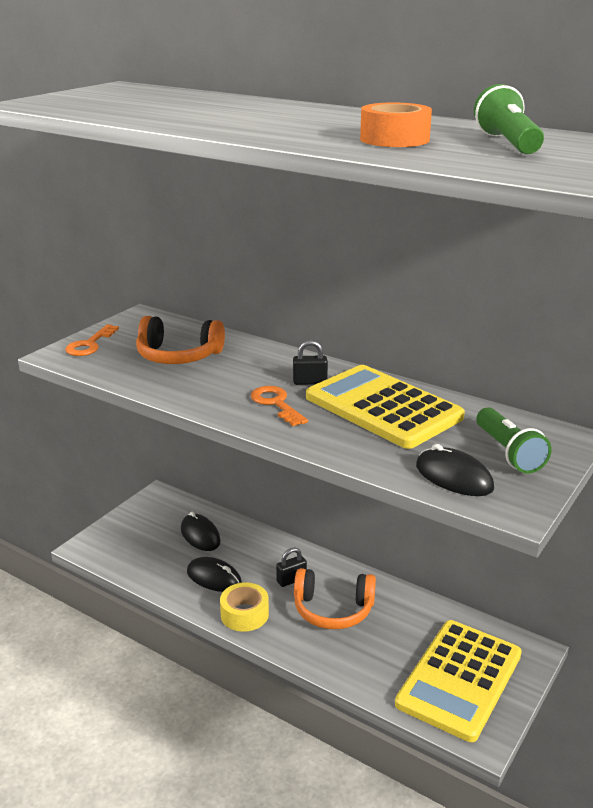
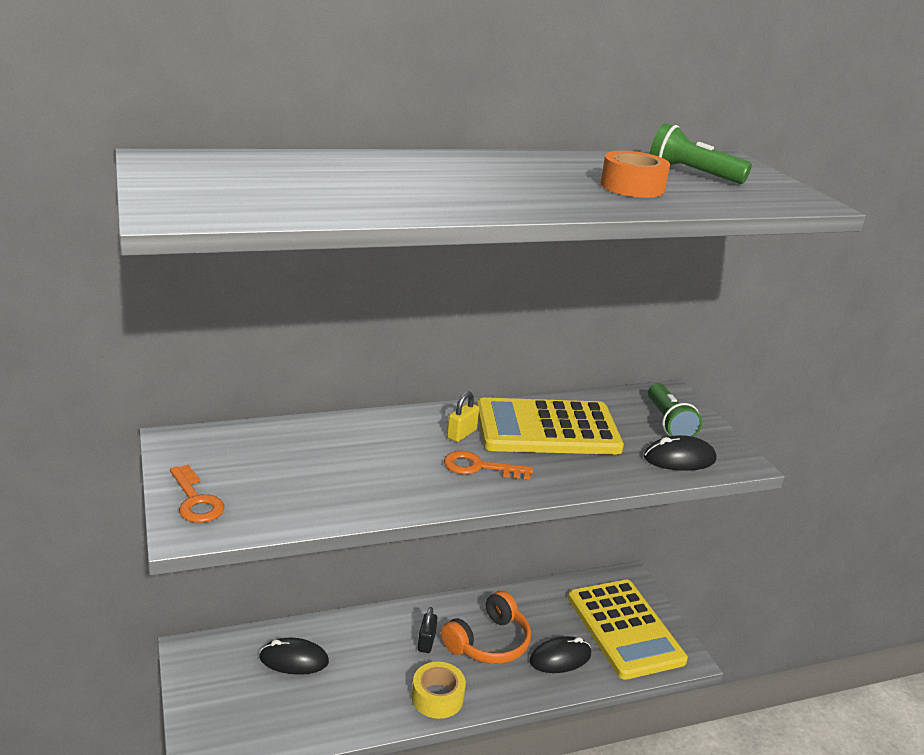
camera: 55 degrees left, 0 degrees up
orange headphones [136,316,225,364] -> none
black mouse [187,557,242,592] -> black mouse moved to [529,636,591,673]
black padlock [293,340,328,385] -> yellow padlock [447,391,479,442]
green flashlight [477,407,552,474] -> green flashlight turned 60 degrees clockwise [648,383,702,437]

